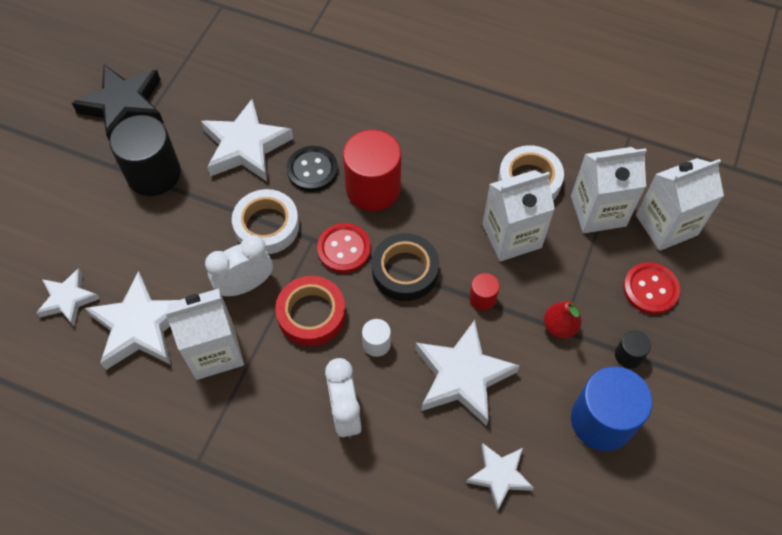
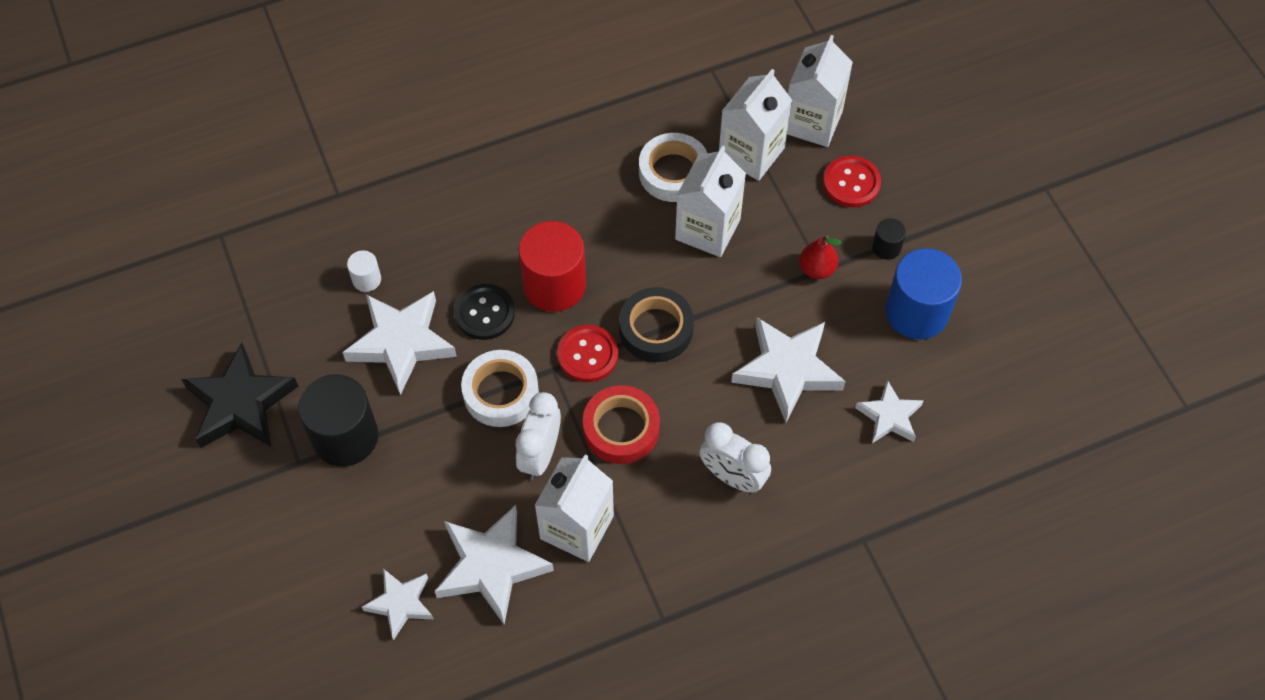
camera: 45 degrees left, 0 degrees up
white cylinder [362,319,391,357] -> white cylinder moved to [347,250,381,292]
red cylinder [469,273,500,311] -> none

